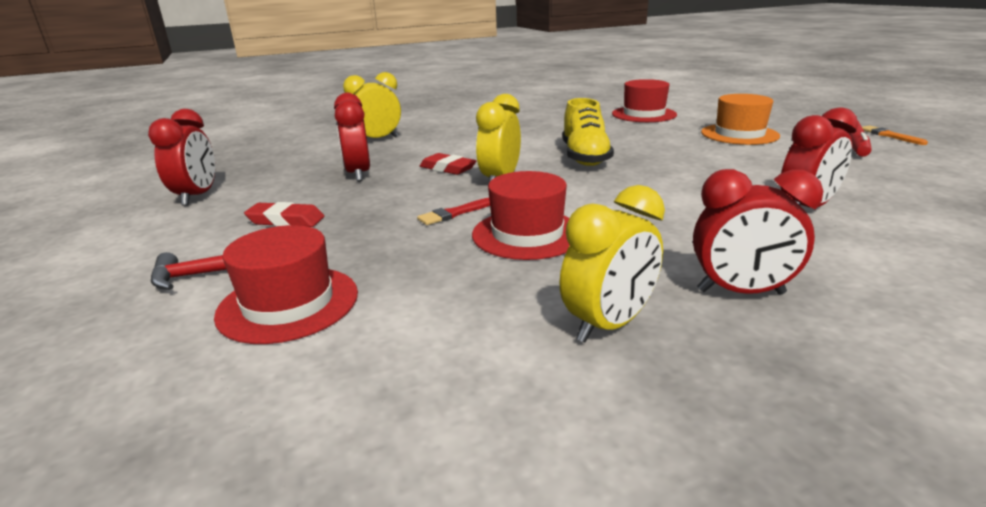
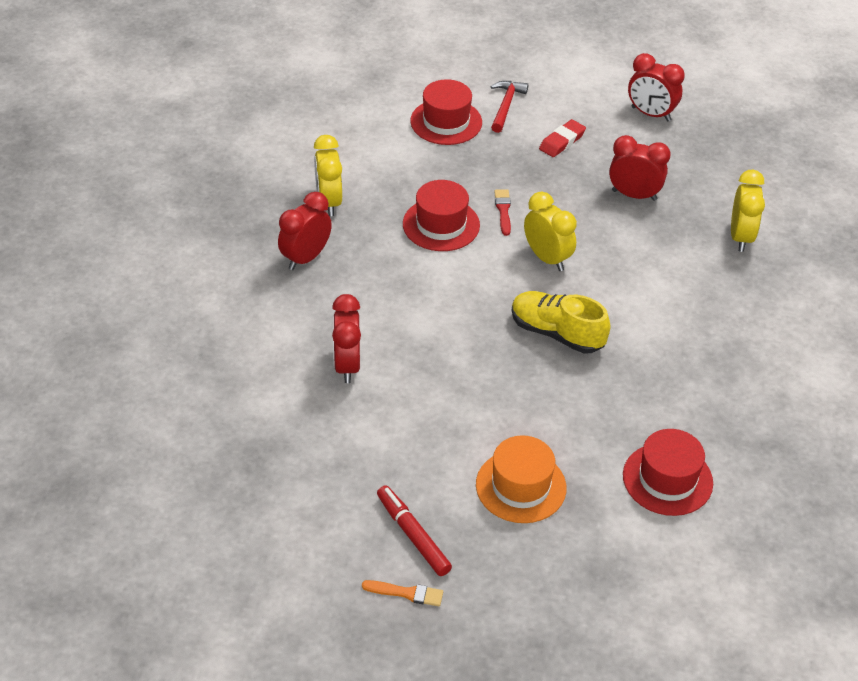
camera: 120 degrees right, 20 degrees up
red eraser [420,153,476,175] -> none

